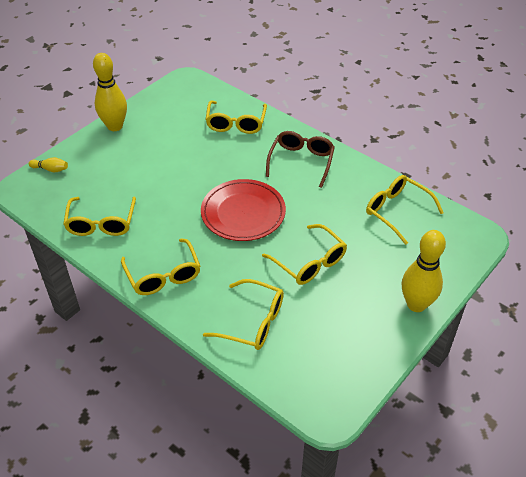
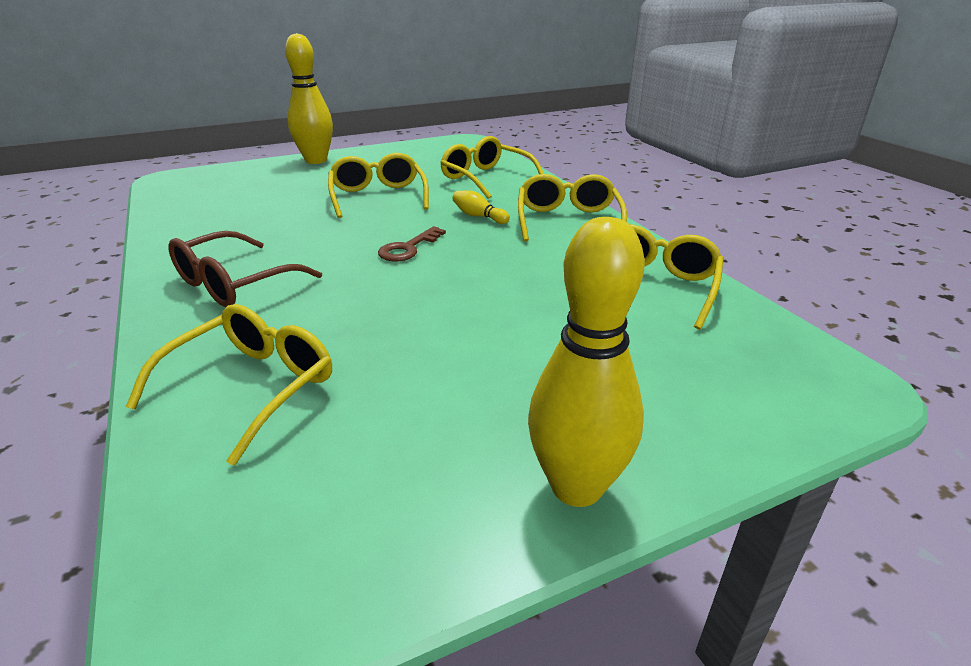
camera: 155 degrees left, 15 degrees down
yellow bowling pin [29,157,68,172] -> yellow bowling pin moved to [452,190,510,224]
red plate [201,179,286,241] -> brown key [378,226,446,261]
yellow glasses [366,175,443,245] -> none

